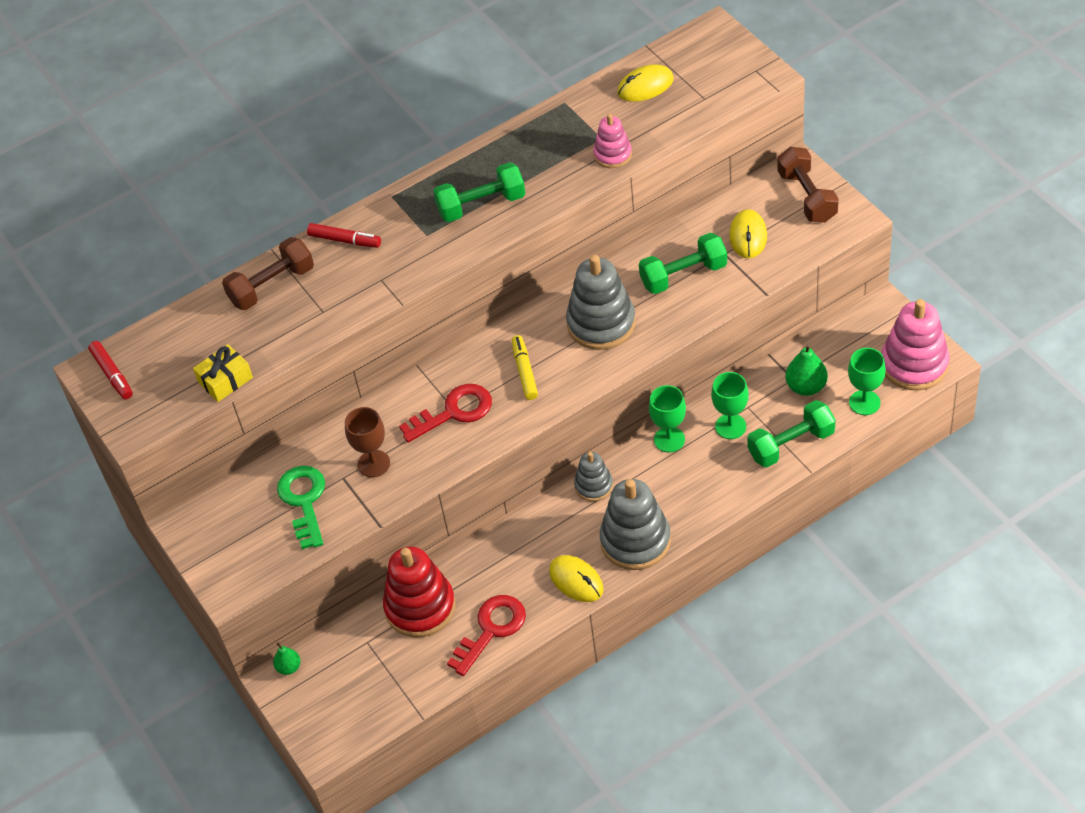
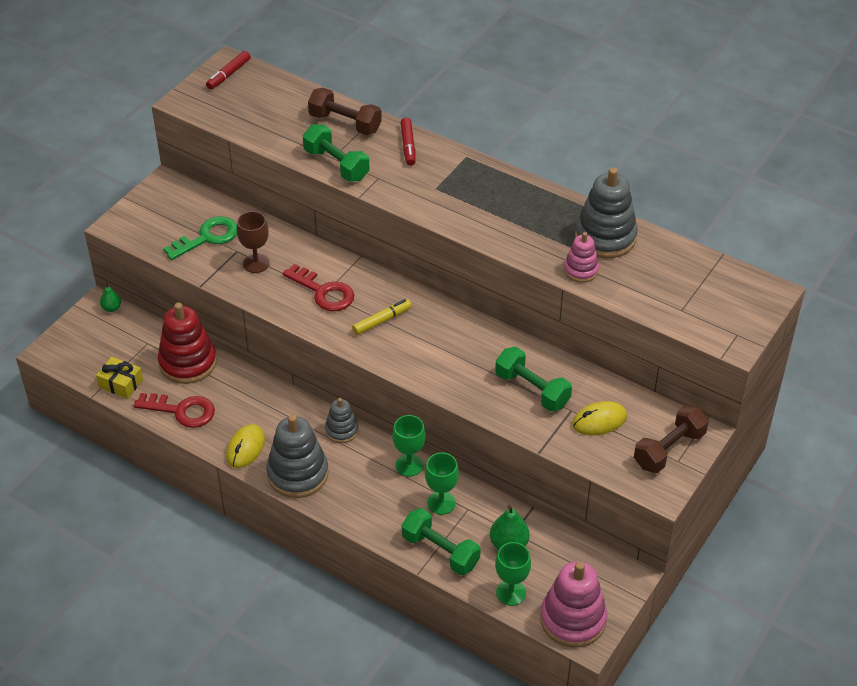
camera: 60 degrees right, 5 degrees down
yellow gift [193,344,253,402] -> yellow gift moved to [96,356,143,399]
green dumbbell [433,162,525,222] -> green dumbbell moved to [303,124,370,181]
grey stacking toy [566,255,635,350] -> grey stacking toy moved to [575,168,638,258]
yellow mouse [617,64,674,102] -> none

